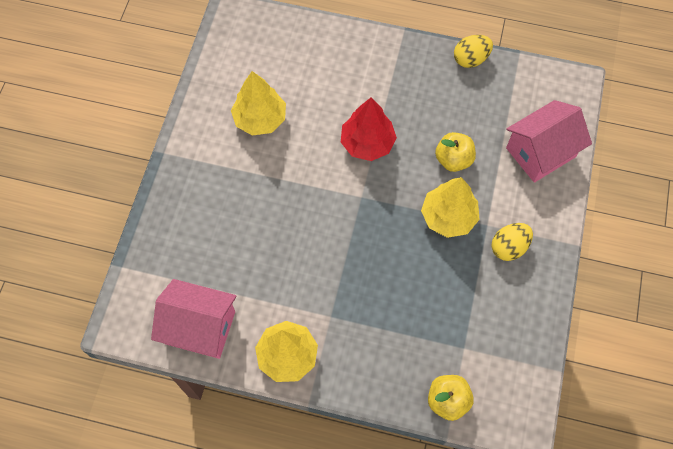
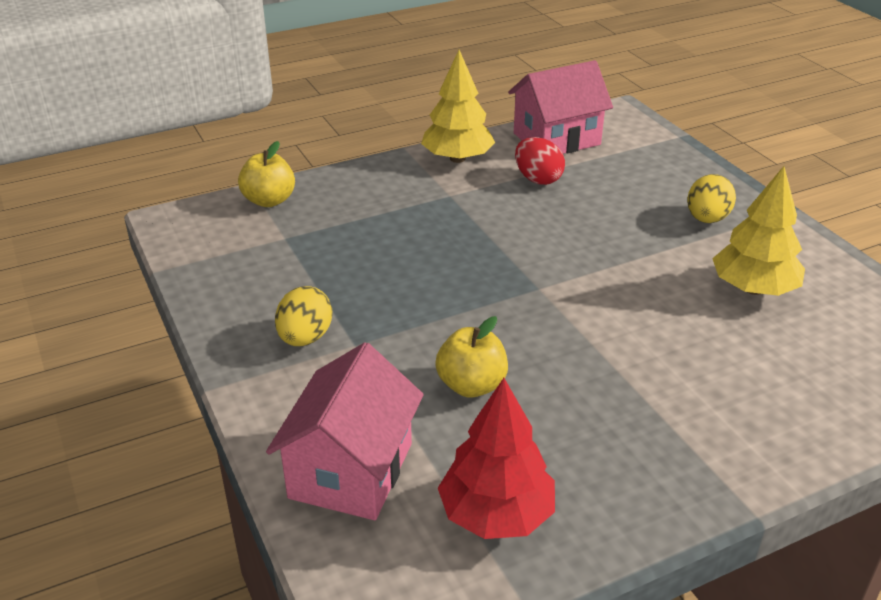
camera: 140 degrees right, 30 degrees down
red tree [341,97,397,161] -> red tree moved to [438,378,555,539]
yellow tree [421,177,480,238] -> none
yellow egg [454,35,493,68] -> yellow egg moved to [687,174,736,223]
none -> red egg [515,137,565,185]

